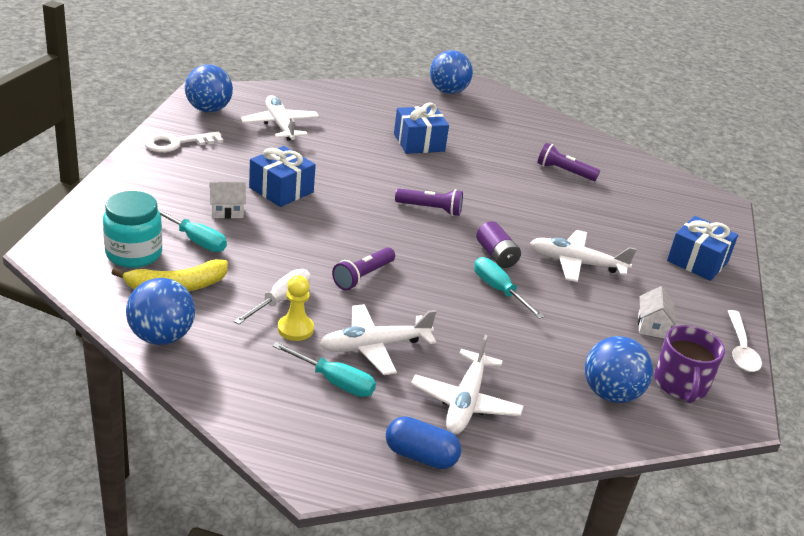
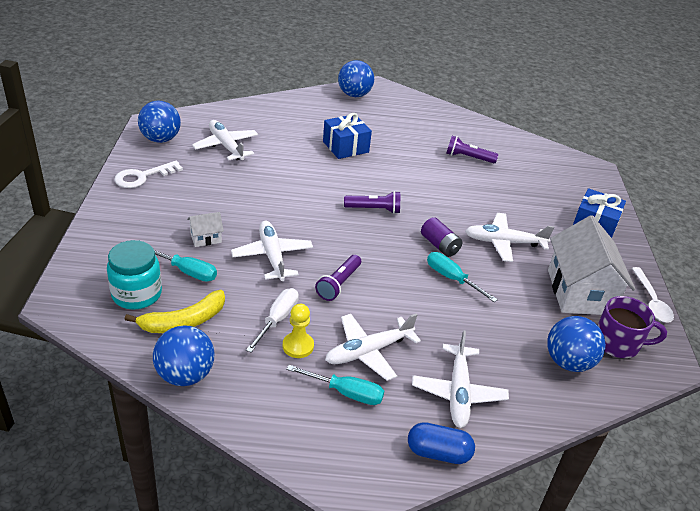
camera: 10 degrees left, 5 degrees up
blue gift [249,146,316,207] -> none
white house [638,286,676,339] -> white house [548,215,635,315], size x2.31
purple mug [654,325,725,403] -> purple mug turned 75 degrees counterclockwise [597,296,667,358]
none -> white plane [231,221,313,281]

